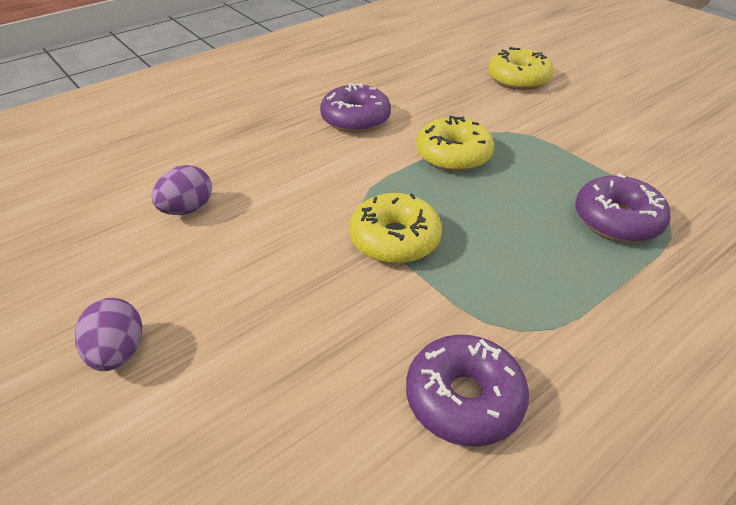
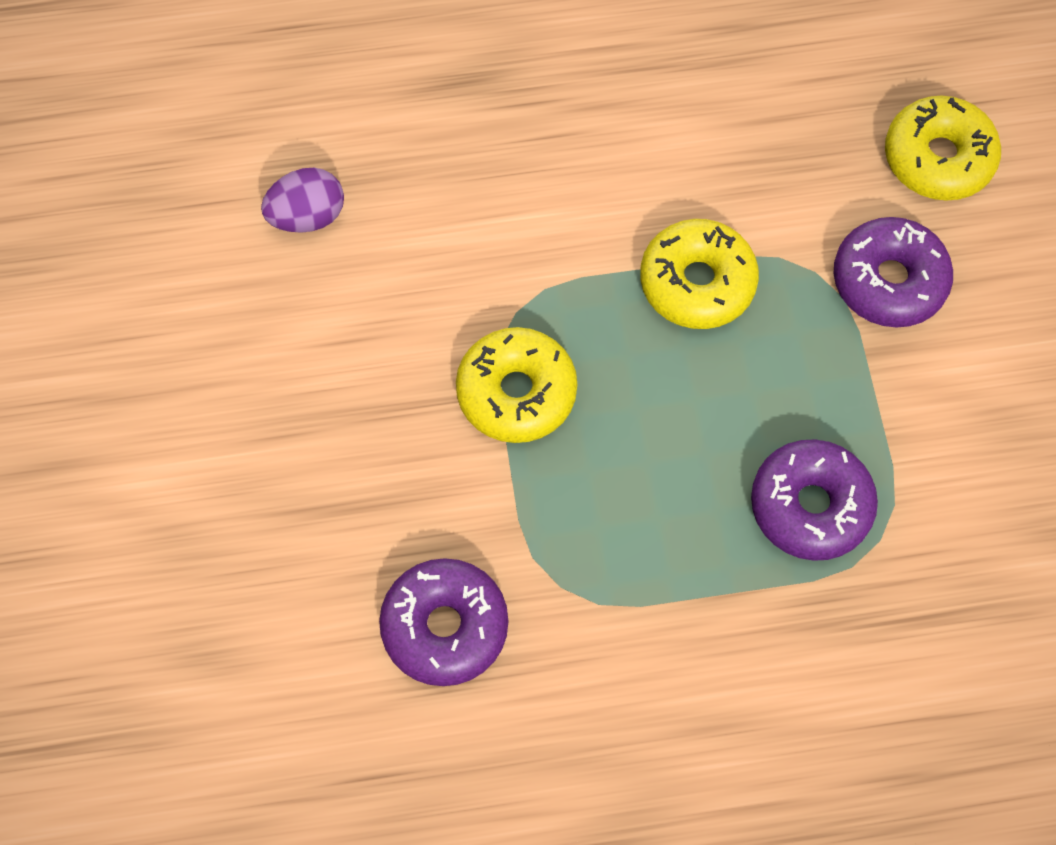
camera: 30 degrees right, 25 degrees up
purple egg [75,298,142,371] -> none
purple donut [320,83,391,133] -> purple donut moved to [833,217,953,328]

